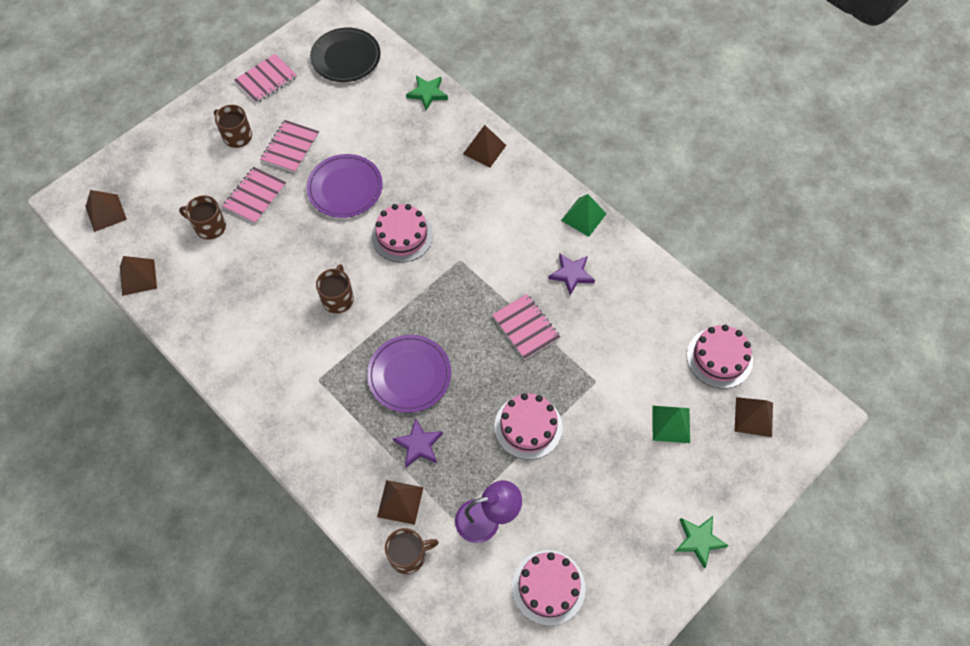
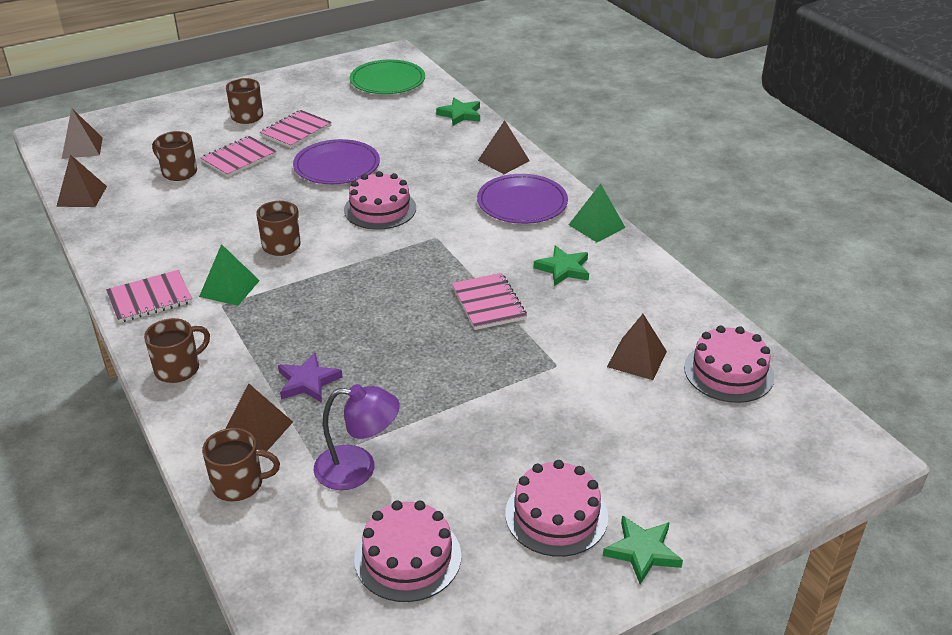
camera: 15 degrees right, 25 degrees down
pink notebook [234,54,297,104] -> pink notebook moved to [106,270,192,323]
black plate [310,27,381,82] -> green plate [350,60,425,94]
purple plate [367,335,451,413] -> purple plate moved to [477,174,568,224]
pink cake [494,393,563,460] -> pink cake moved to [505,460,608,557]
purple star [548,253,595,296] -> green star [534,246,589,286]
green pyramid [652,406,690,443] -> green pyramid moved to [199,244,260,306]
brown pyramid [734,397,773,437] -> brown pyramid moved to [607,314,667,380]
none -> brown mug [144,318,210,383]

